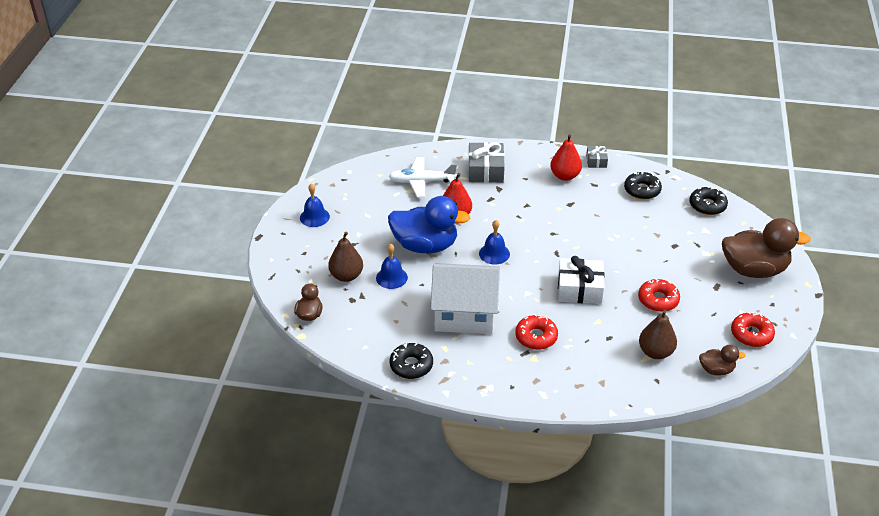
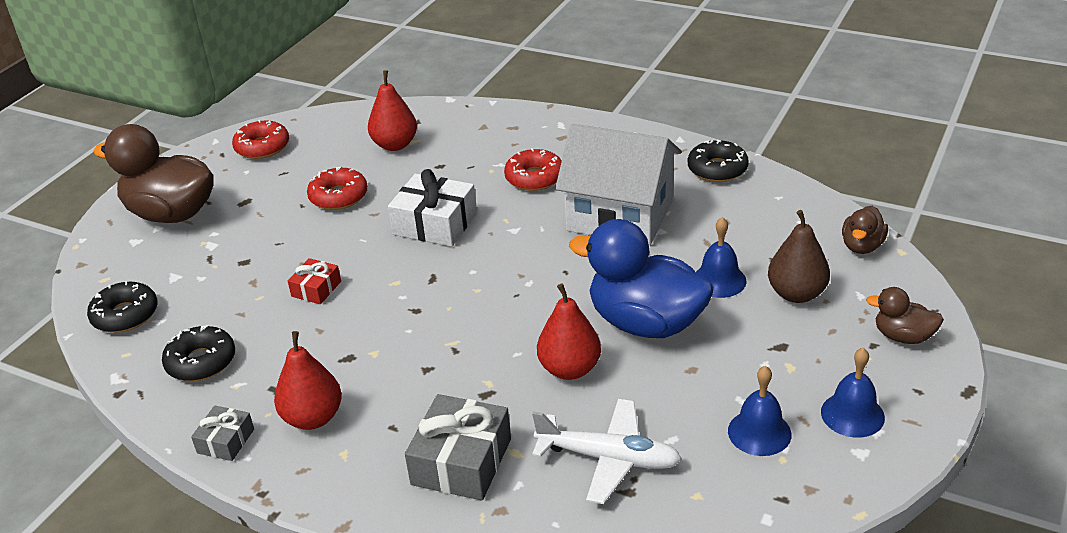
camera: 160 degrees left, 5 degrees down
blue bell [479,220,510,265] -> blue bell moved to [728,366,791,456]
brown pear [639,310,677,359] -> red pear [368,70,417,151]
brown duck [699,345,746,376] -> brown duck moved to [866,287,944,344]
none -> red gift [288,258,341,304]

